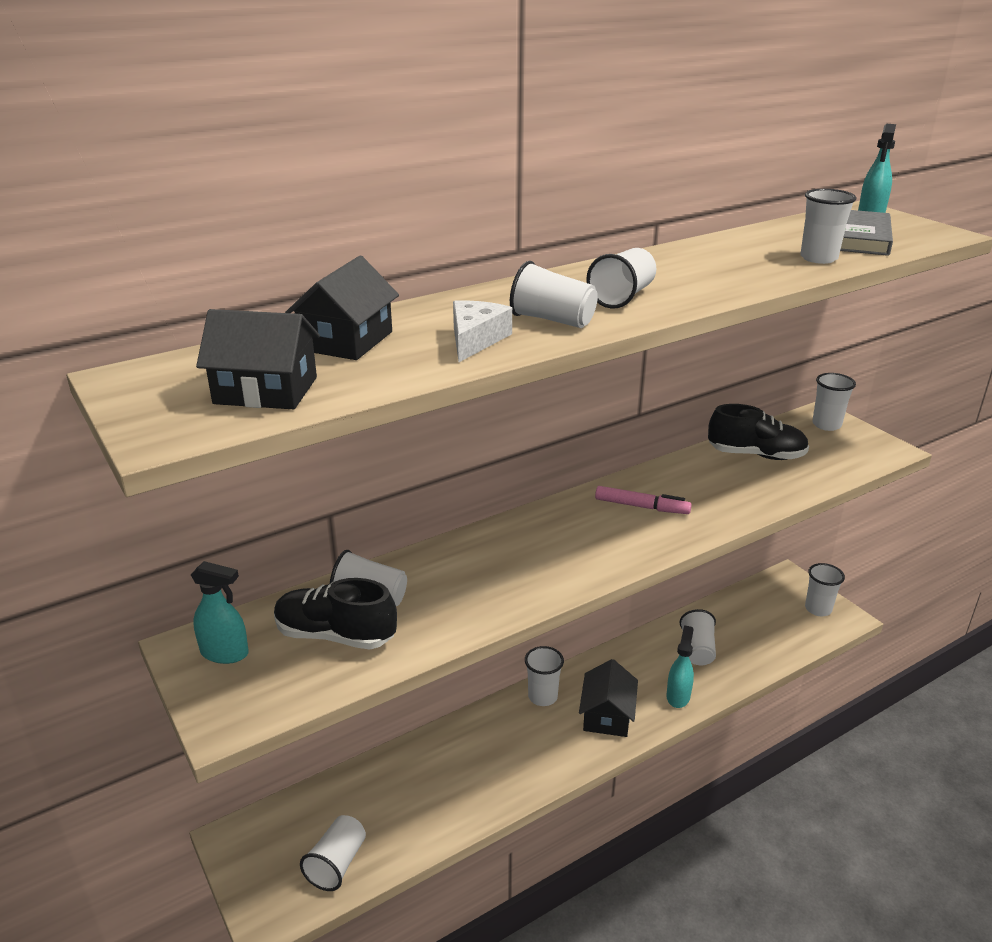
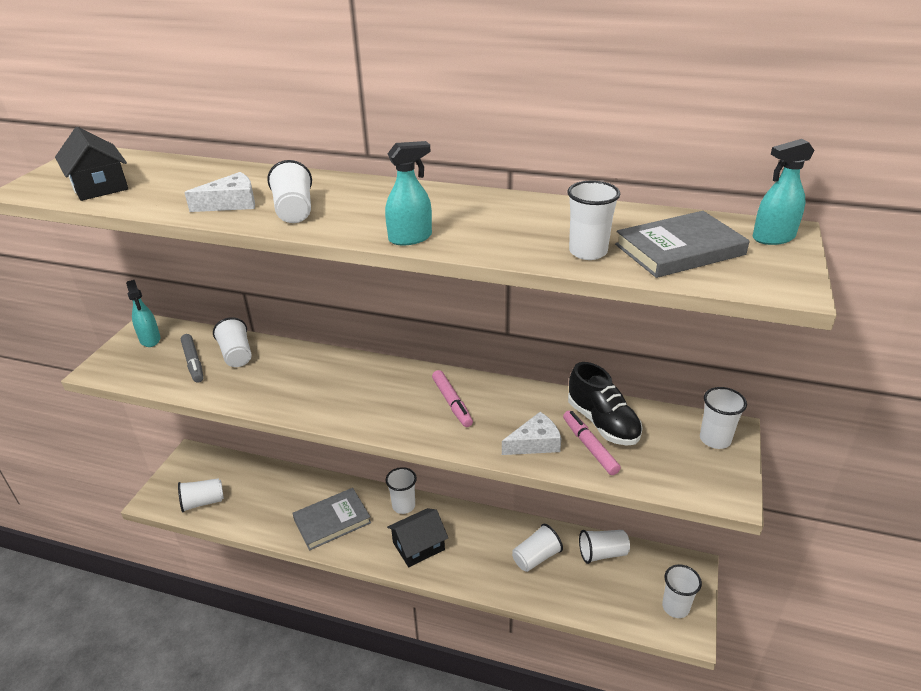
camera: 50 degrees right, 5 degrees up
black shoe [274,578,397,649] -> grey marker [181,334,203,383]
black house [285,256,399,360] -> none
white cup [586,248,656,309] -> white cup moved to [579,530,630,564]
turquoise spray bottle [666,625,694,708] -> turquoise spray bottle moved to [385,141,432,246]
none -> grey book [292,488,371,550]
none -> white cheese [502,412,561,455]
none -> pink marker [563,410,621,475]

